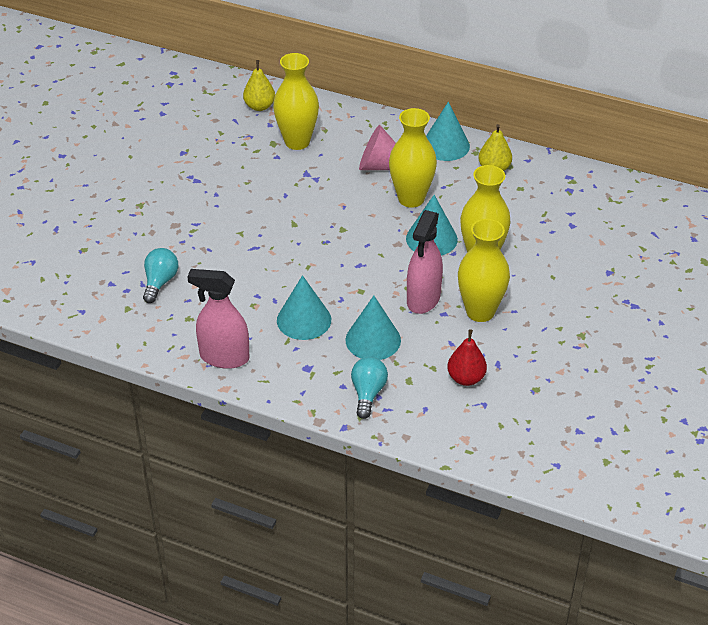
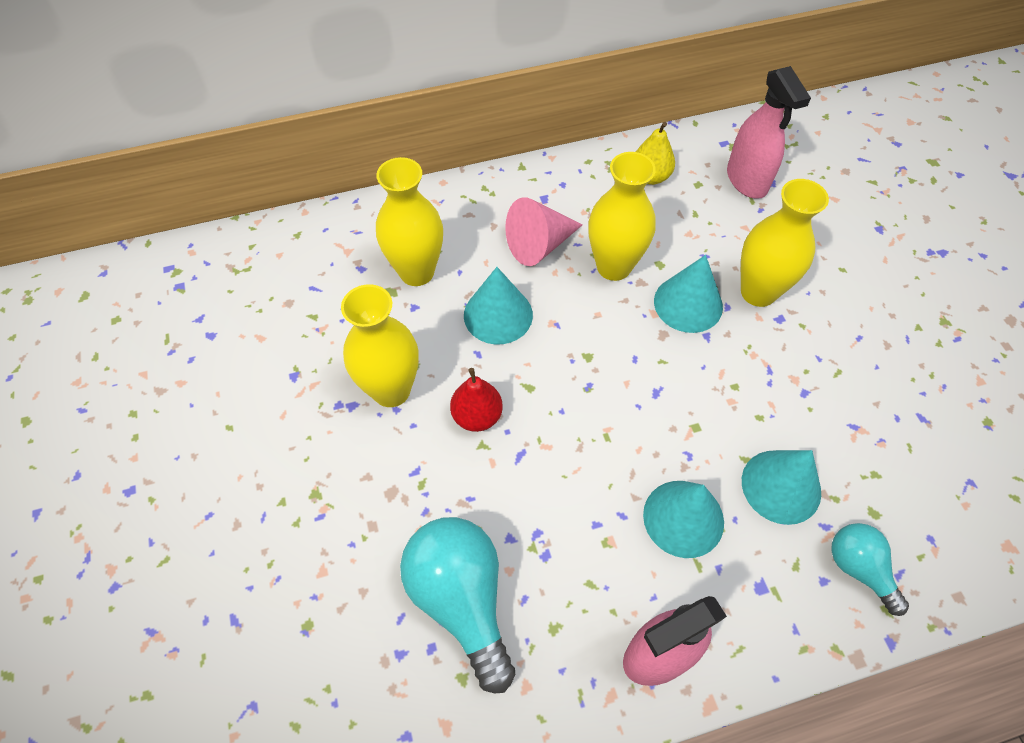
camera: 40 degrees left, 15 degrees up
turquoise light bulb [143,248,178,303] -> turquoise light bulb [400,517,515,693], size x1.75
yellow pear [243,60,275,111] -> none
pink spray bottle [407,210,443,314] -> pink spray bottle moved to [727,66,811,199]
turquoise cone [426,102,470,161] -> turquoise cone moved to [464,267,533,344]
red pear [447,329,487,386] -> red pear moved to [450,368,503,432]
yellow vase [458,219,510,322] -> yellow vase moved to [341,284,418,407]

